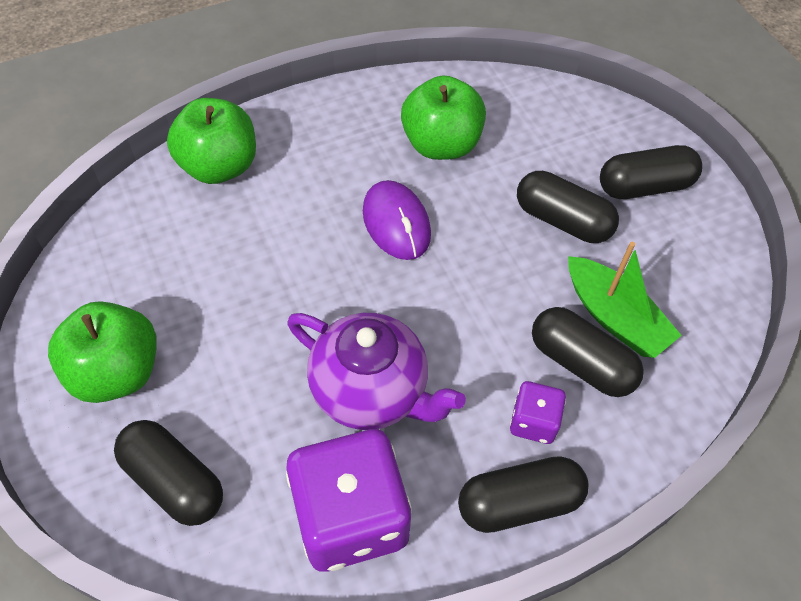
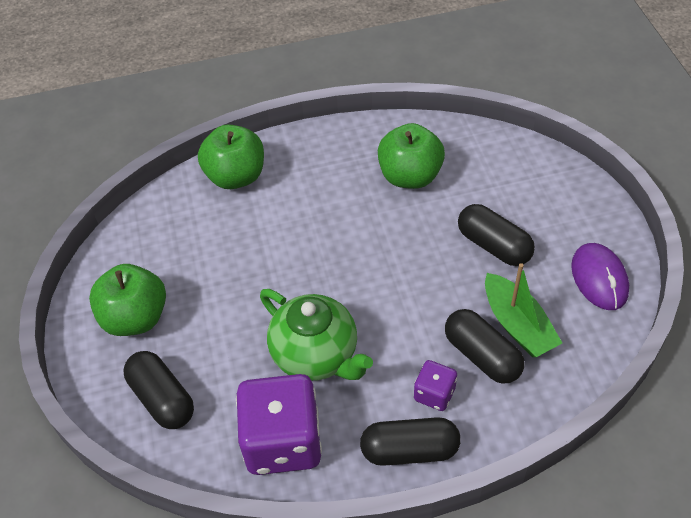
camera: 15 degrees right, 5 degrees down
purple teapot [288,313,466,430] -> green teapot [260,289,373,381]
purple mouse [363,180,431,260] -> purple mouse moved to [571,243,629,310]
black capsule [600,145,702,199] -> none

